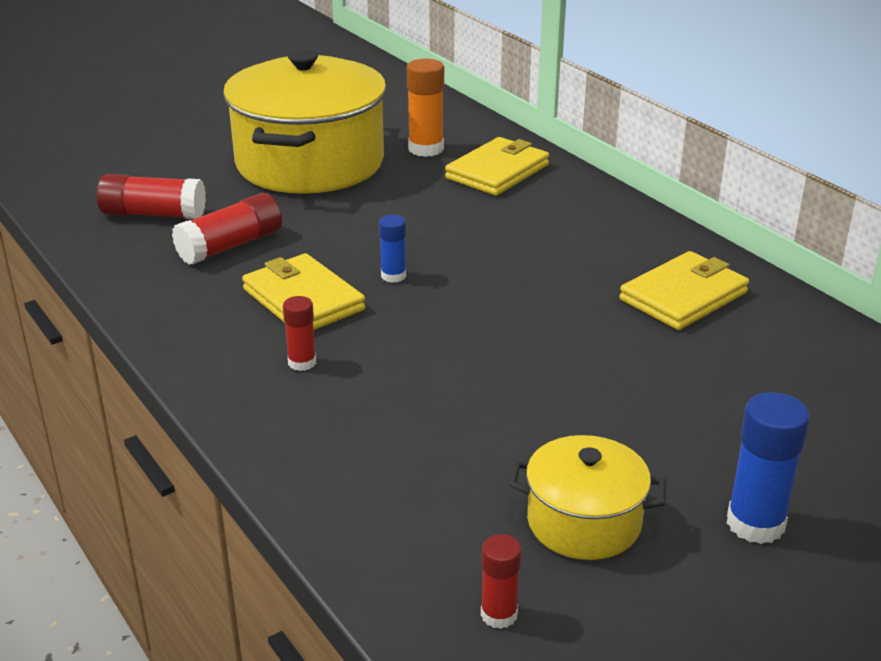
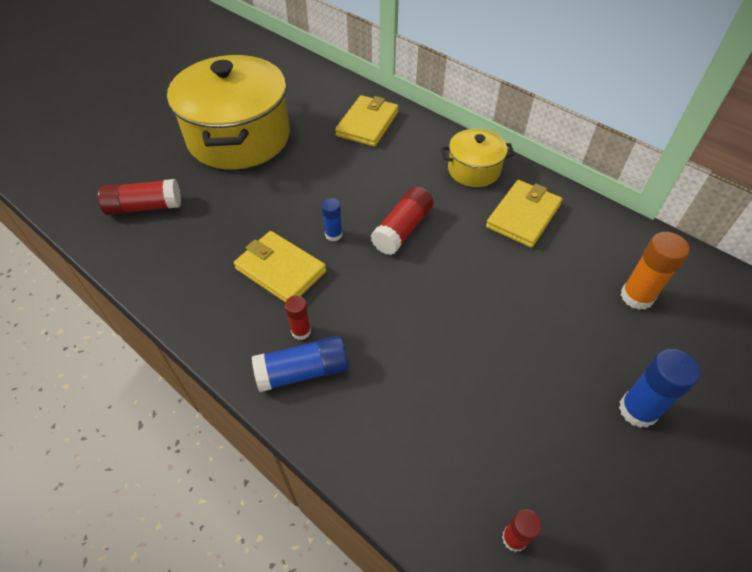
camera: 15 degrees left, 20 degrees up
red glue stick [172,193,282,265] -> red glue stick moved to [371,186,434,255]
orange glue stick [407,58,444,157] -> orange glue stick moved to [621,232,690,310]
yellow pot [509,435,666,560] -> yellow pot moved to [441,129,515,187]
none -> blue glue stick [252,335,349,392]

